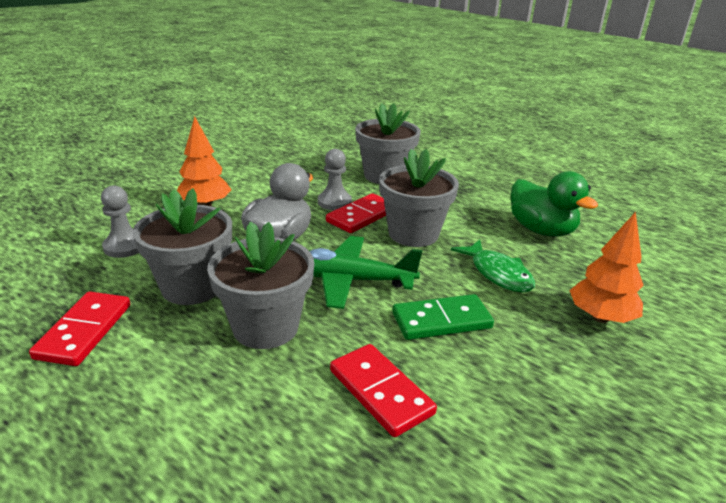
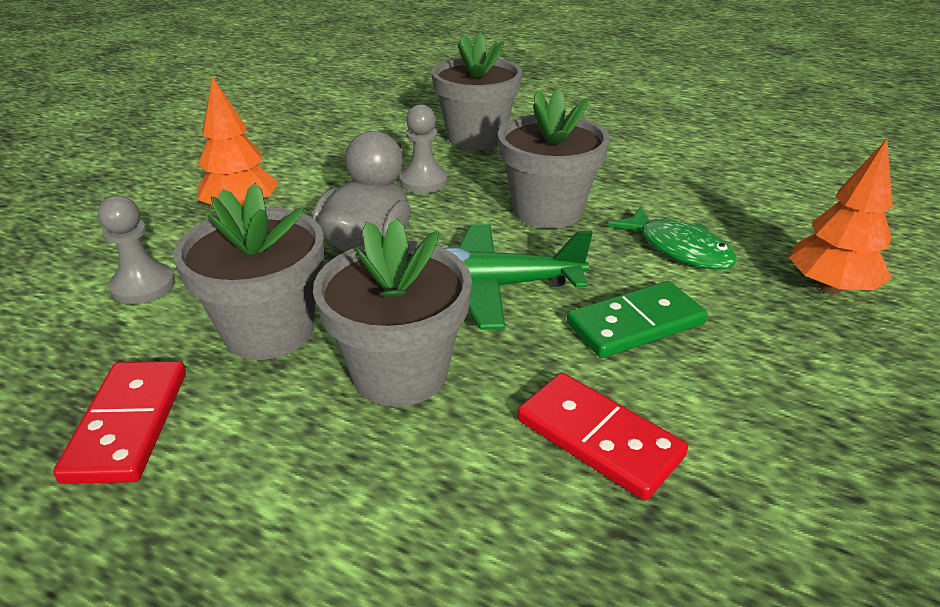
camera: 10 degrees left, 5 degrees up
red domino [326,193,386,233] -> none
green duck [511,171,598,236] -> none

